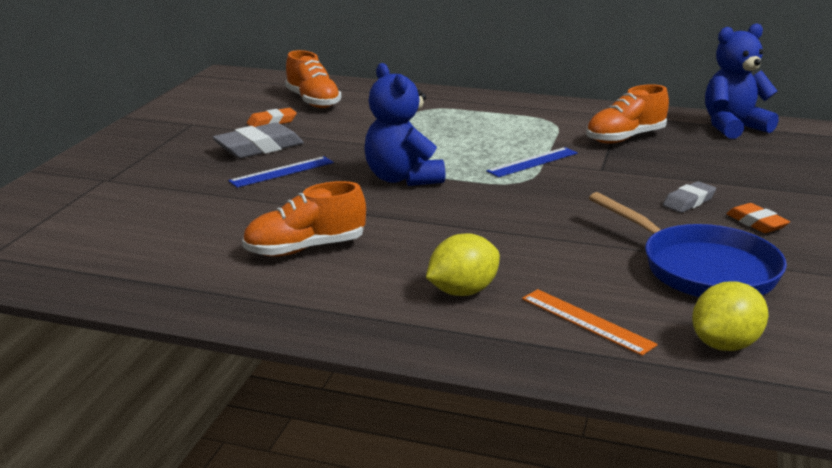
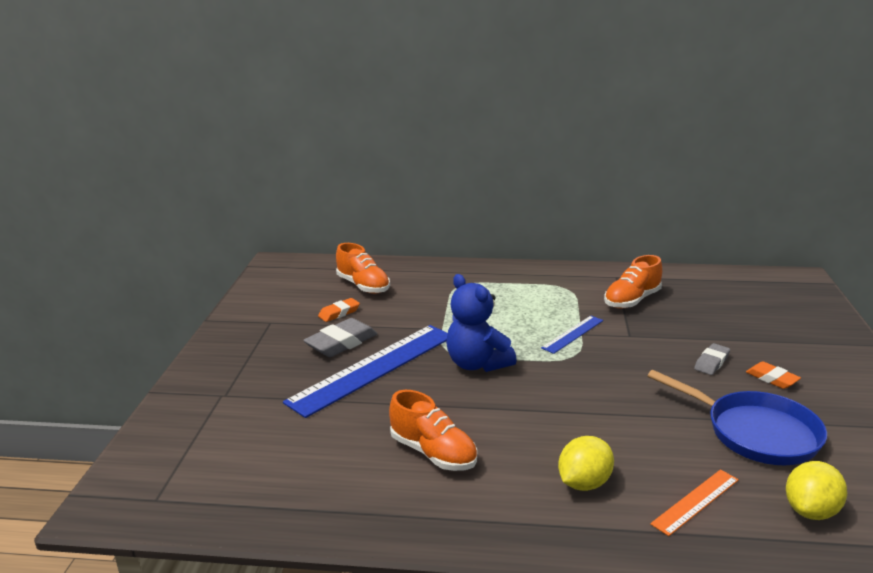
camera: 10 degrees left, 0 degrees up
blue ruler [228,156,334,188] -> blue ruler [283,325,448,418], size x2.12
orange shoe [242,181,366,257] -> orange shoe turned 105 degrees counterclockwise [389,390,477,471]
orange ruler [522,289,658,356] -> orange ruler turned 75 degrees counterclockwise [650,469,739,536]
blue teddy bear [705,23,779,139] -> none

